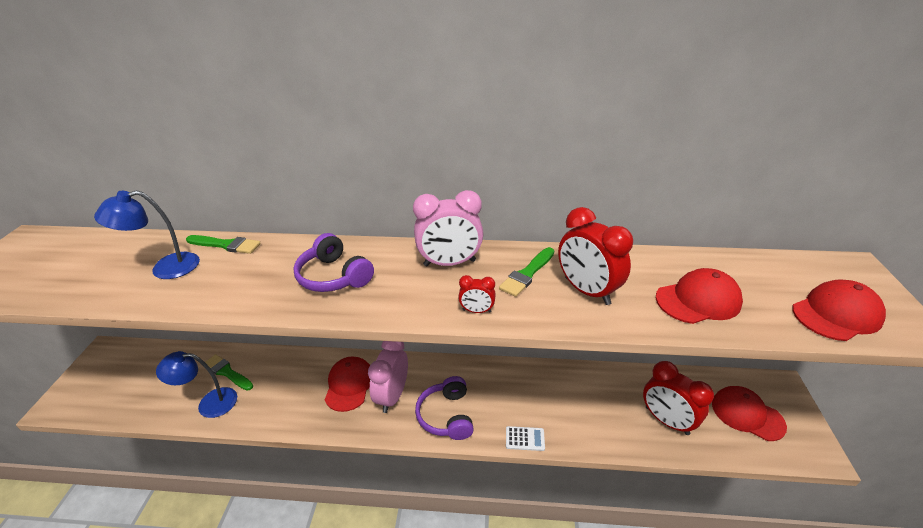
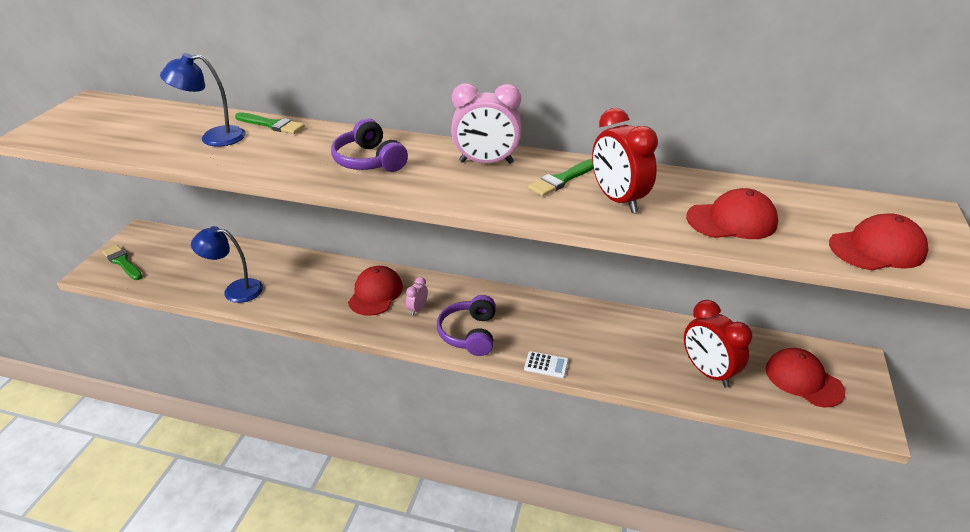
camera: 10 degrees right, 0 degrees up
green brush [205,354,253,391] -> green brush moved to [102,245,142,280]
pink clock [368,341,408,413] -> pink clock [406,277,428,316], size x0.49
red clock [458,275,496,313] -> none

